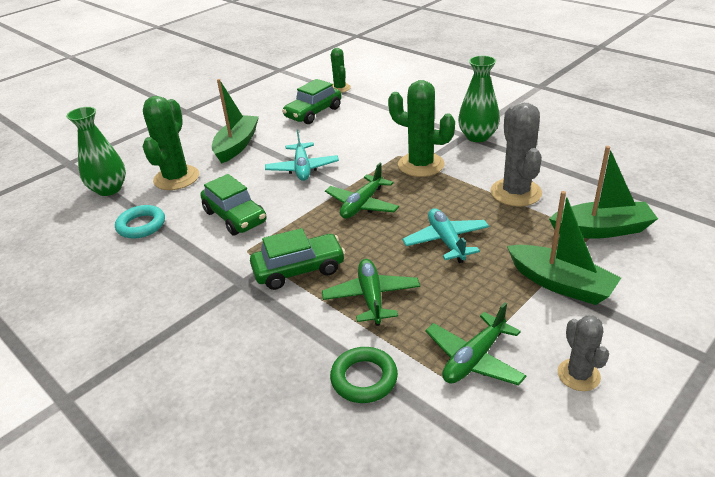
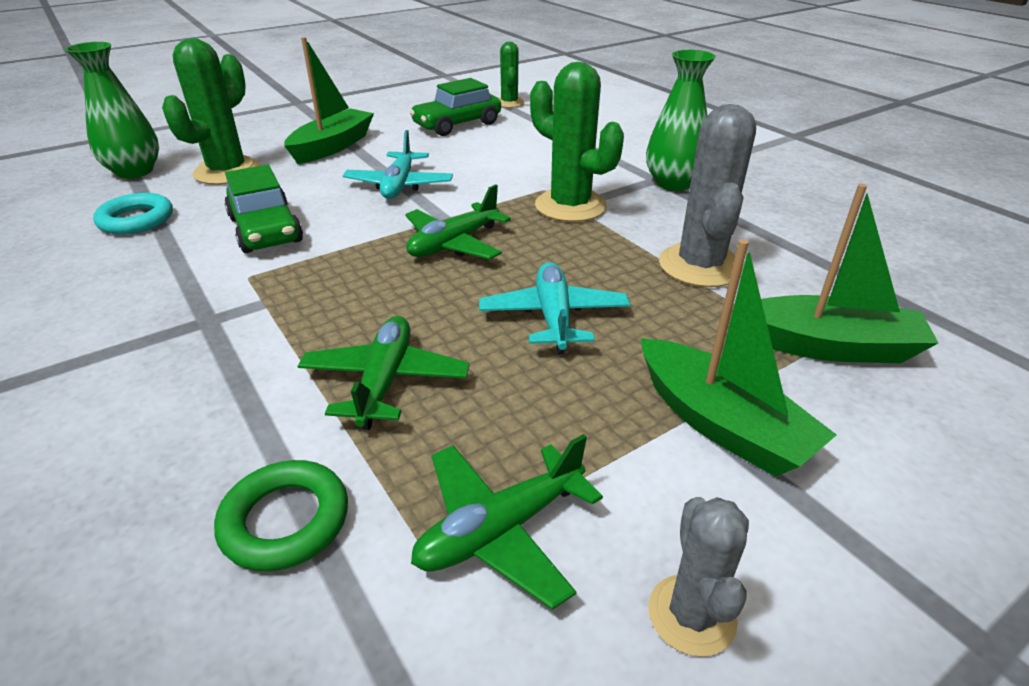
camera: 10 degrees right, 0 degrees up
green car [250,228,345,290] -> none

